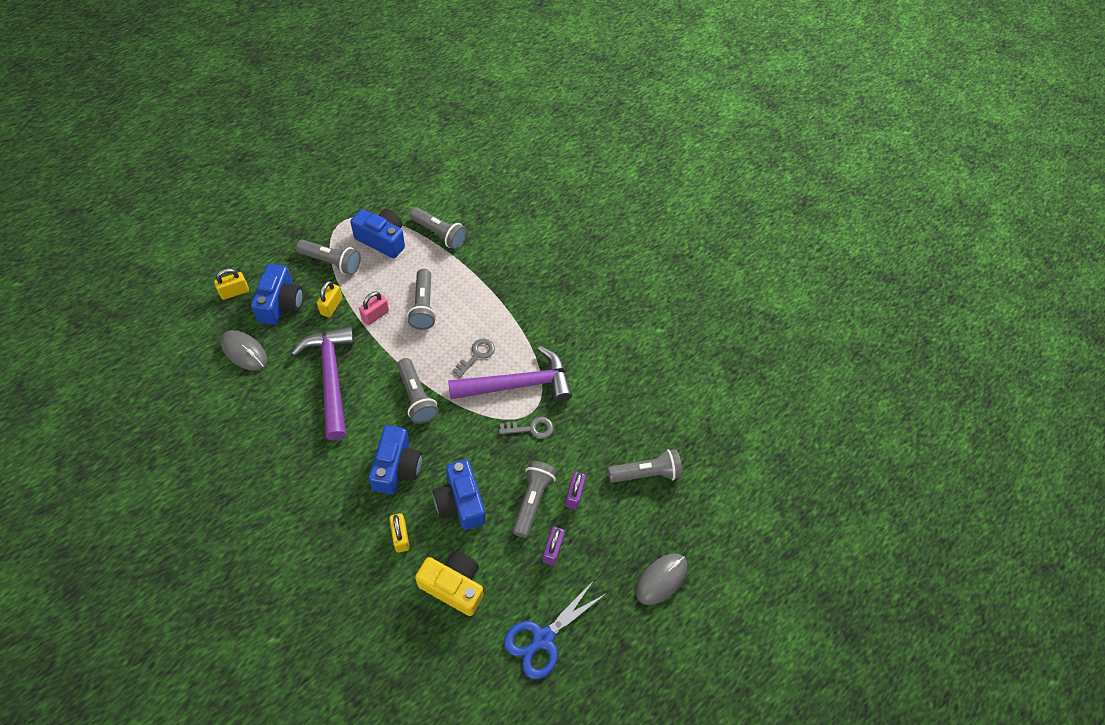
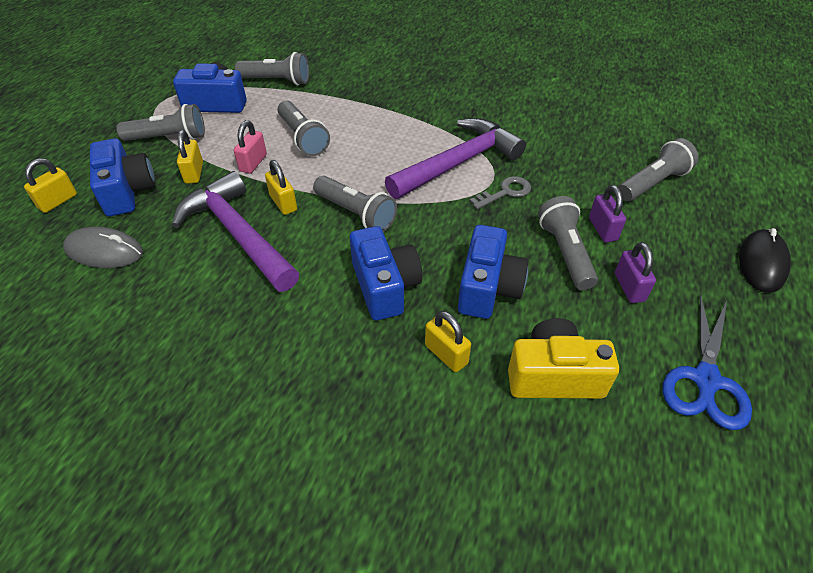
camera: 20 degrees left, 10 degrees down
blue camera [433,459,485,530] -> blue camera turned 120 degrees counterclockwise [458,225,528,319]
grey key [452,339,495,378] -> none
grey mouse [636,553,688,605] -> black mouse [739,228,791,293]
none -> yellow padlock [265,160,297,215]

